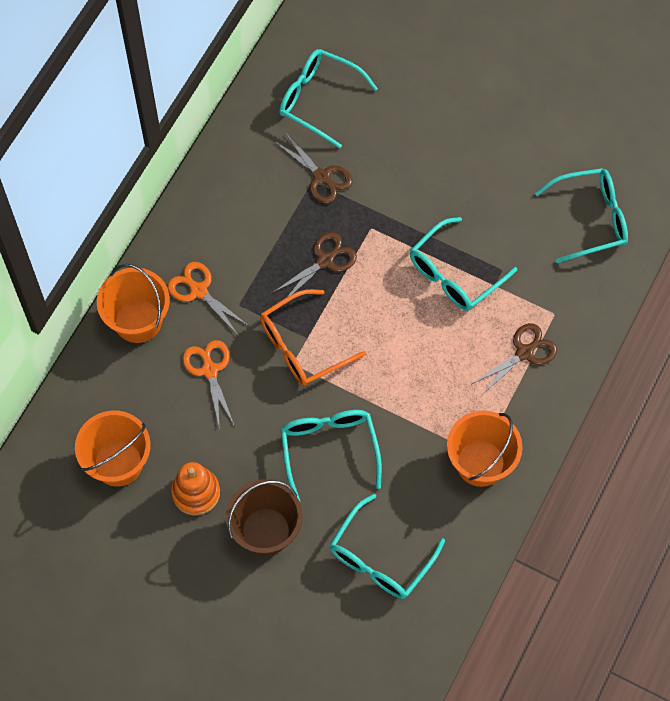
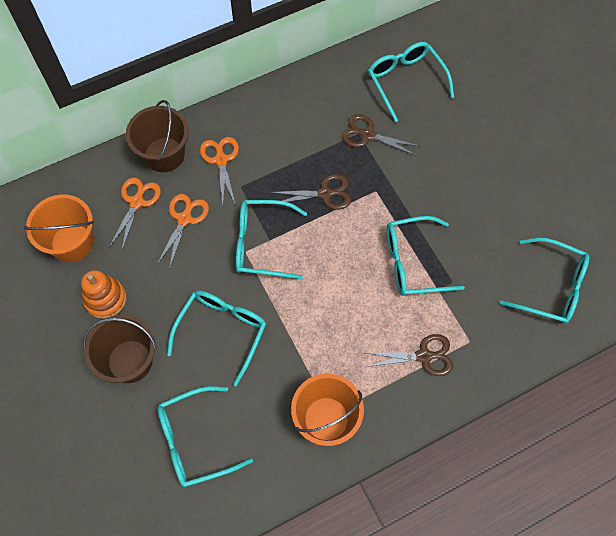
camera: 35 degrees right, 0 degrees up
orange bucket [97,264,170,343] -> brown bucket [126,100,189,172]
orange glasses [260,289,366,386] -> turquoise glasses [236,200,307,279]
brown scissors [275,134,353,204] -> brown scissors turned 120 degrees clockwise [342,114,419,156]
none -> orange scissors [109,177,161,250]

